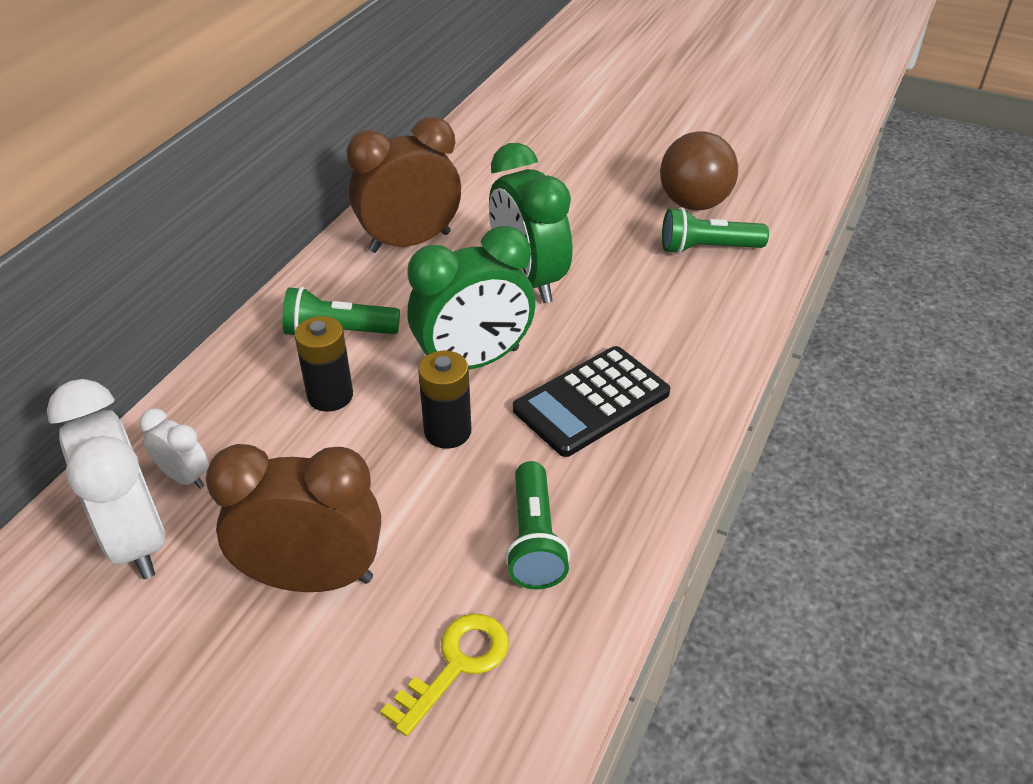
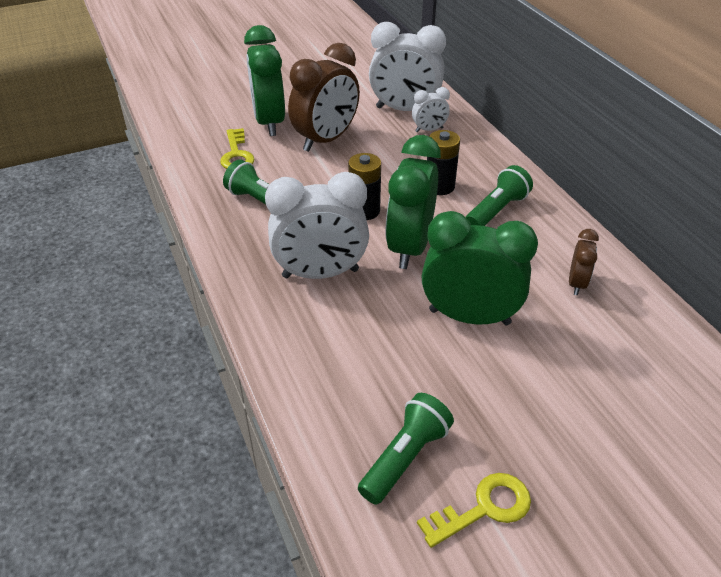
camera: 130 degrees right, 0 degrees up
brown clock [346,117,461,253] -> brown clock [569,229,599,295], size x0.49
black calculator [513,346,670,457] -> white clock [265,172,369,279]
brown ball [660,131,738,210] -> yellow key [417,473,531,548]
none -> green clock [244,25,285,136]

